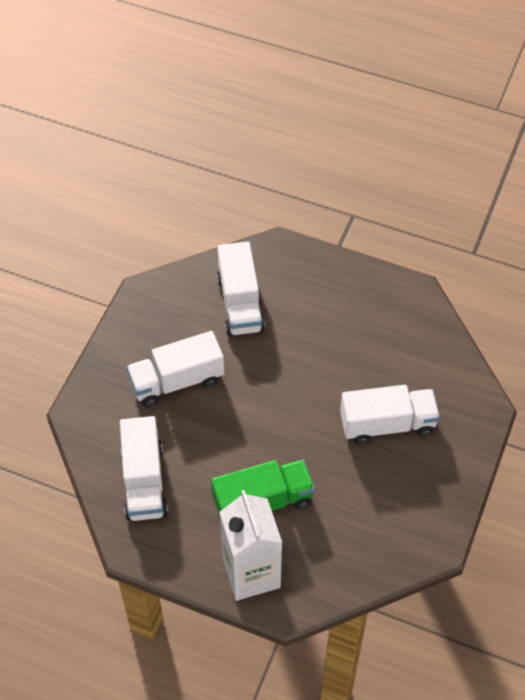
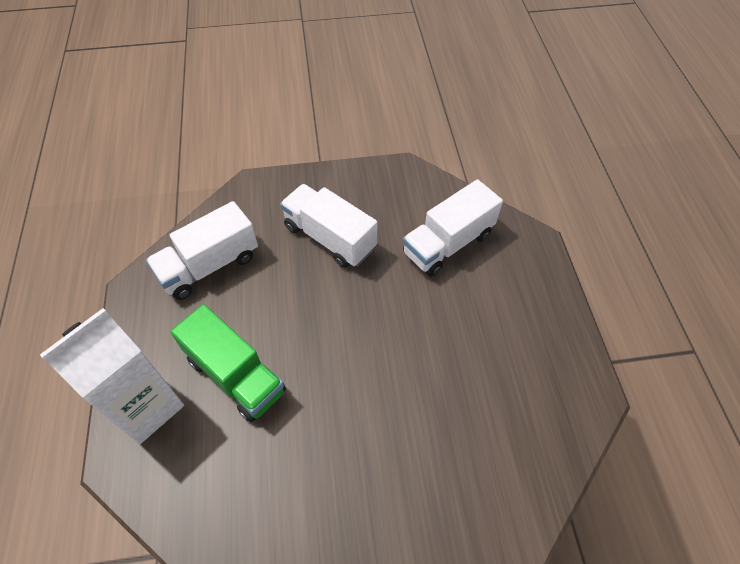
camera: 60 degrees right, 0 degrees up
white truck [340,385,440,445] -> none

